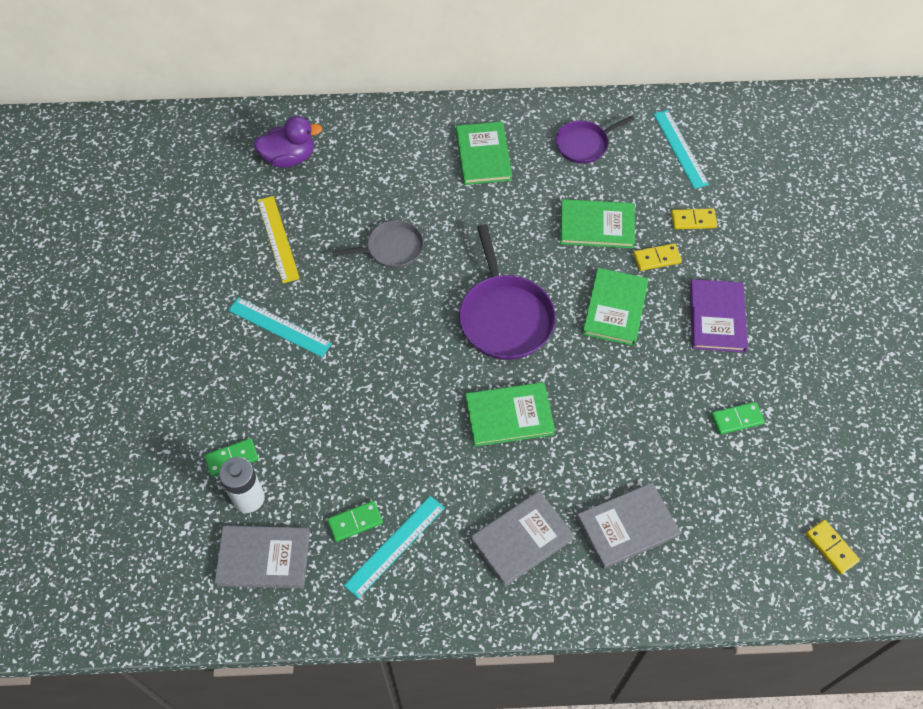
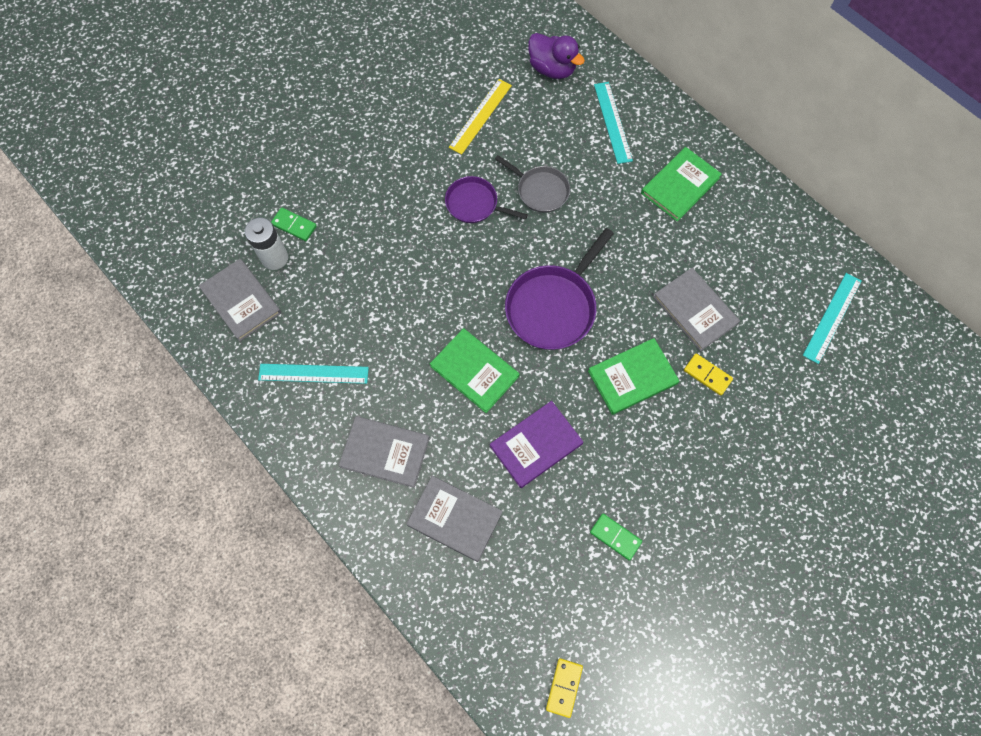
camera: 50 degrees right, 10 degrees up
turquoise ruler [228,297,332,357] -> turquoise ruler moved to [594,82,633,164]
green domino [327,501,383,542] -> none
purple pan [556,115,634,164] -> purple pan moved to [445,176,528,223]
green book [560,199,635,248] -> grey book [653,268,740,351]
yellow domino [671,208,717,229] -> none
purple book [690,279,748,352] -> purple book moved to [490,401,583,488]

